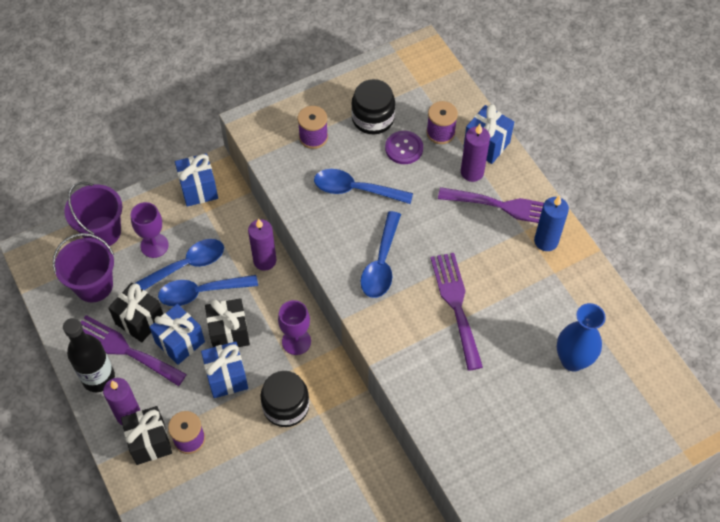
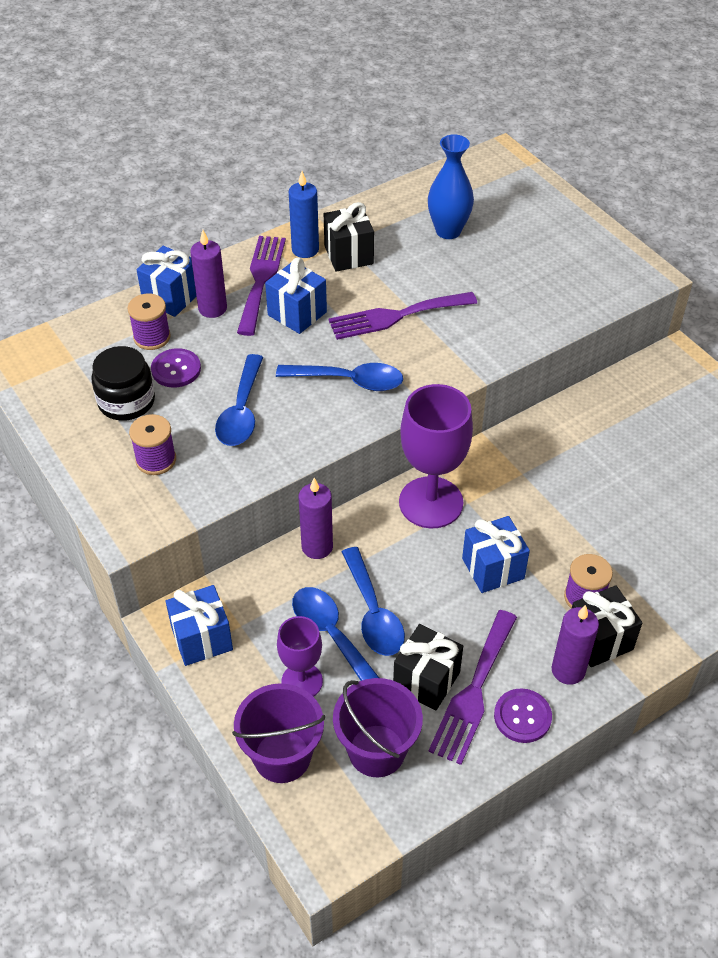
camera: 95 degrees left, 10 degrees down
black bottle [63,318,115,392] -> purple button [494,688,552,743]
blue gift [149,304,205,365] -> blue gift moved to [265,258,327,334]
black gift [205,298,250,347] -> black gift moved to [324,202,374,272]
black jar [260,371,309,427] -> none
purple goblet [278,300,311,355] -> purple goblet [399,384,473,528], size x1.74

